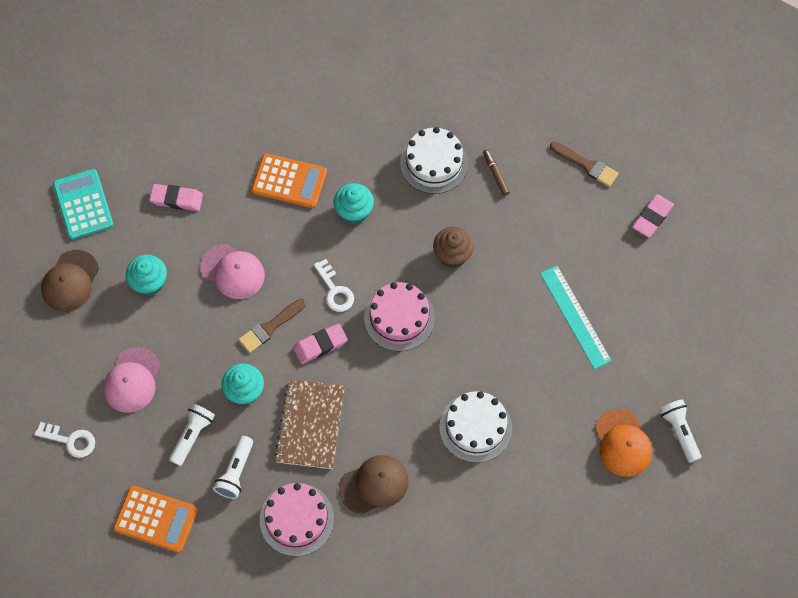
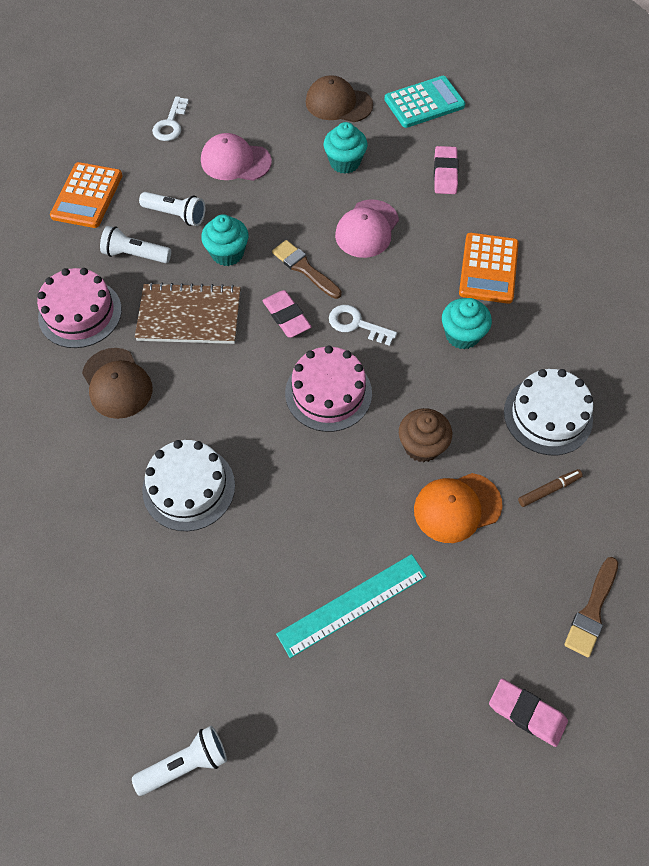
camera: 85 degrees right, 5 degrees down
white key [314,259,354,312] -> white key turned 60 degrees clockwise [329,305,397,346]
orange cap [595,409,652,477] -> orange cap moved to [414,473,502,543]

